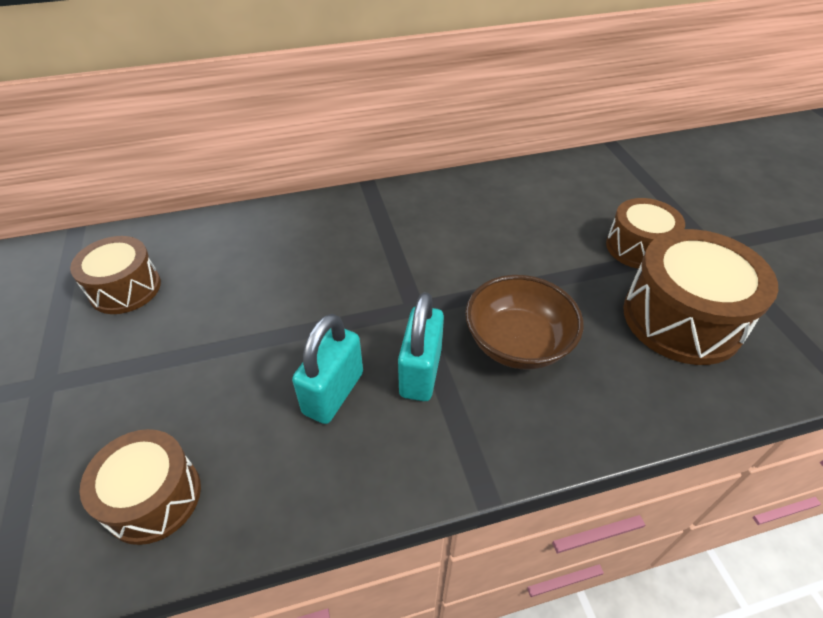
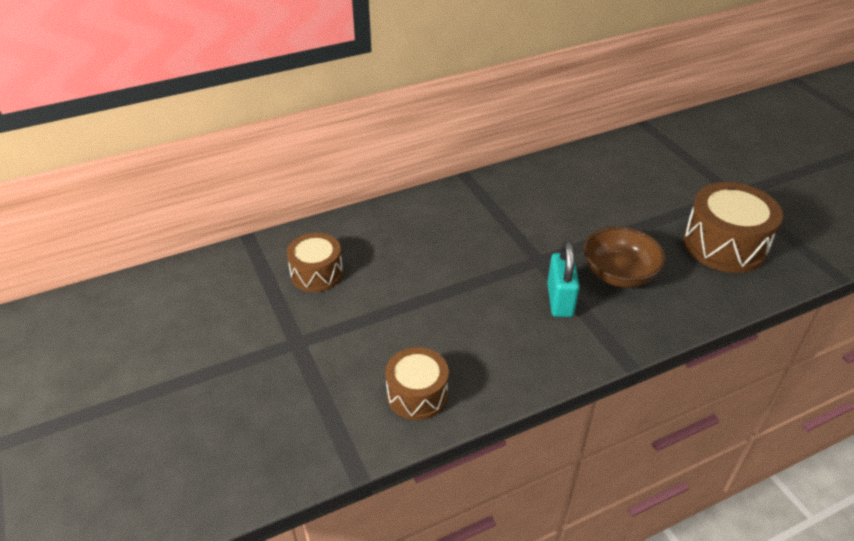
camera: 10 degrees left, 5 degrees down
turquoise padlock [292,314,363,424] -> none
brown drum [606,198,685,269] -> none

